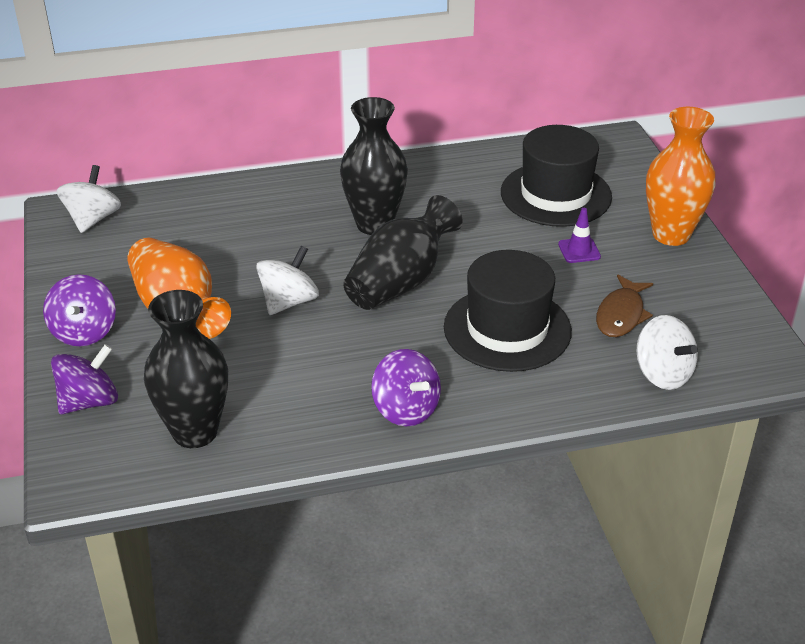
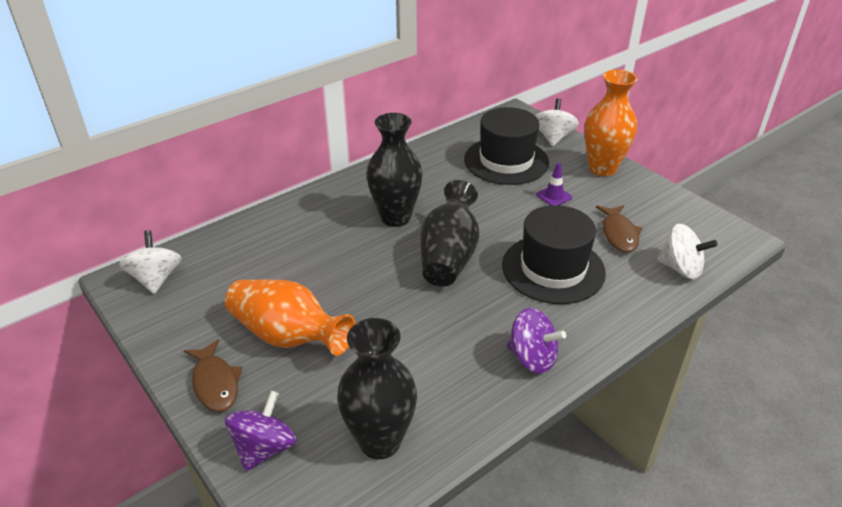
camera: 25 degrees left, 0 degrees up
purple spinning top [43,274,116,346] -> brown fish [184,339,242,412]
white spinning top [256,246,319,315] -> white spinning top moved to [535,98,579,146]

